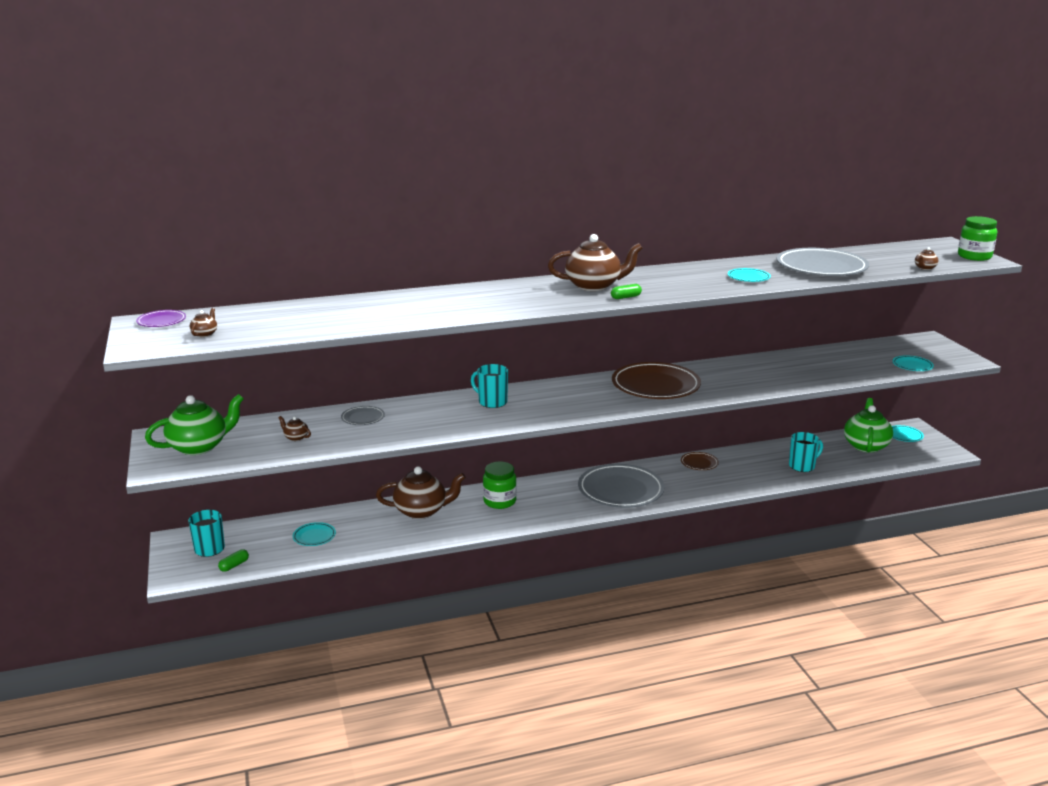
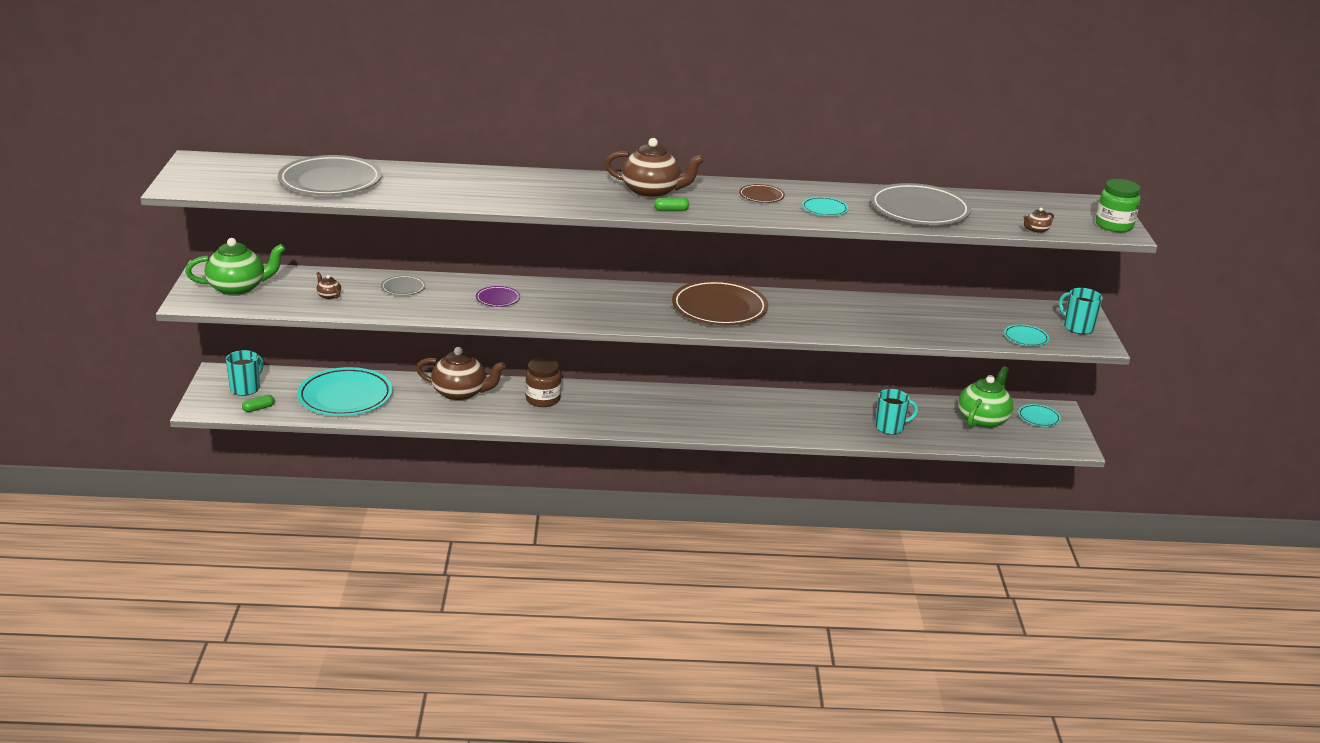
camera: 15 degrees right, 5 degrees up
purple plate [136,310,186,327] -> purple plate moved to [476,286,520,307]
brown teapot [190,308,217,337] -> none
turquoise plate [292,522,336,546] -> turquoise plate [297,367,393,416], size x2.18
turquoise mug [471,364,508,408] -> turquoise mug moved to [1059,288,1103,334]
green jar [483,462,517,509] -> brown jar [525,357,561,407]
grey plate [578,464,665,508] -> grey plate moved to [278,155,382,195]
brown plate [681,452,719,470] -> brown plate moved to [739,184,785,203]

